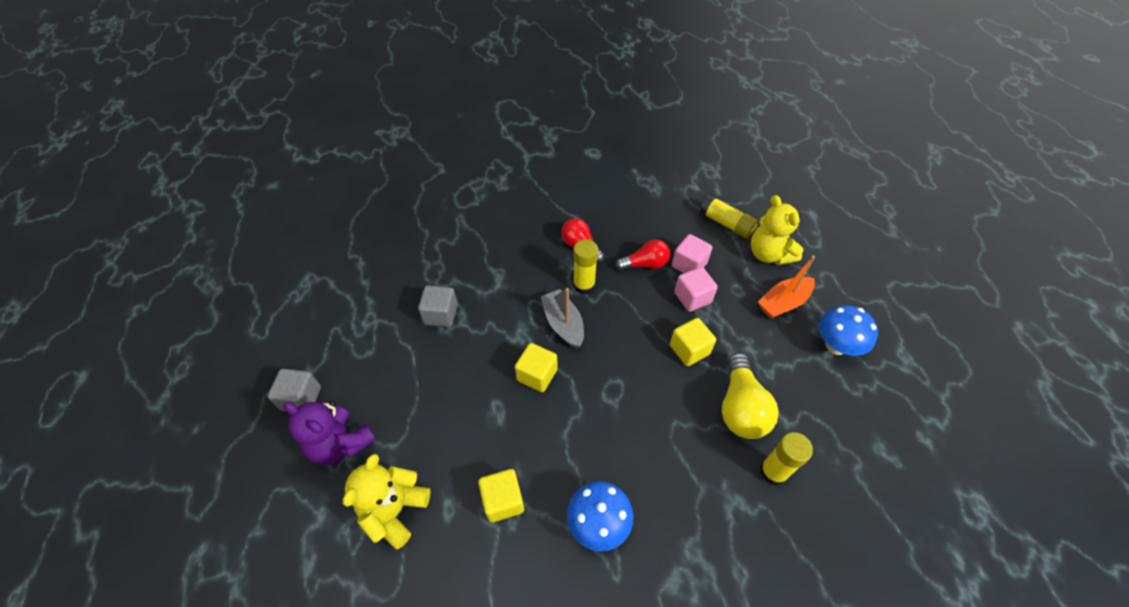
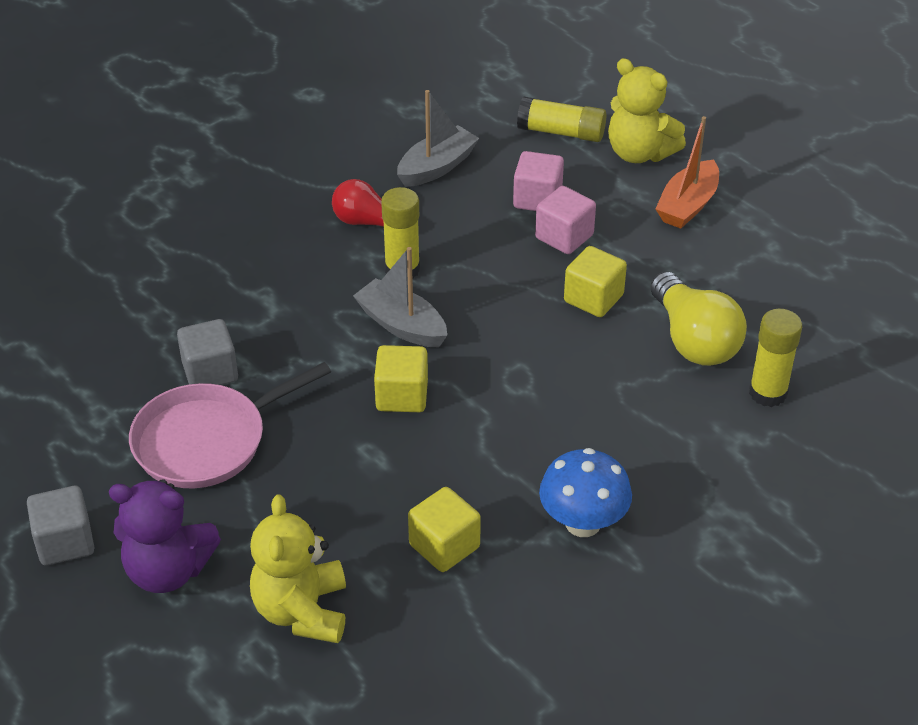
camera: 25 degrees left, 10 degrees down
red light bulb [616,239,671,270] -> none
blue mushroom [819,305,878,356] -> none
none -> pink pan [129,362,331,488]
none -> grey boat [397,90,479,187]

